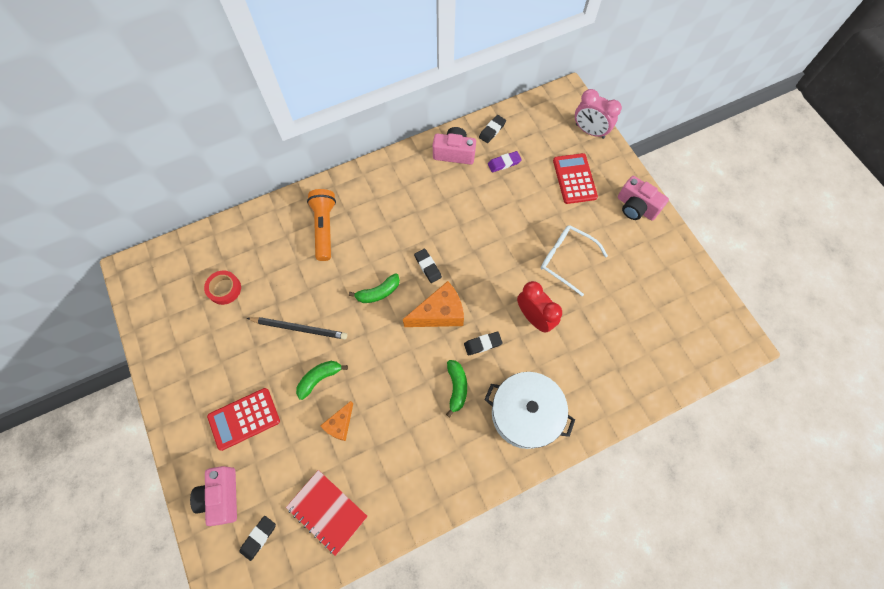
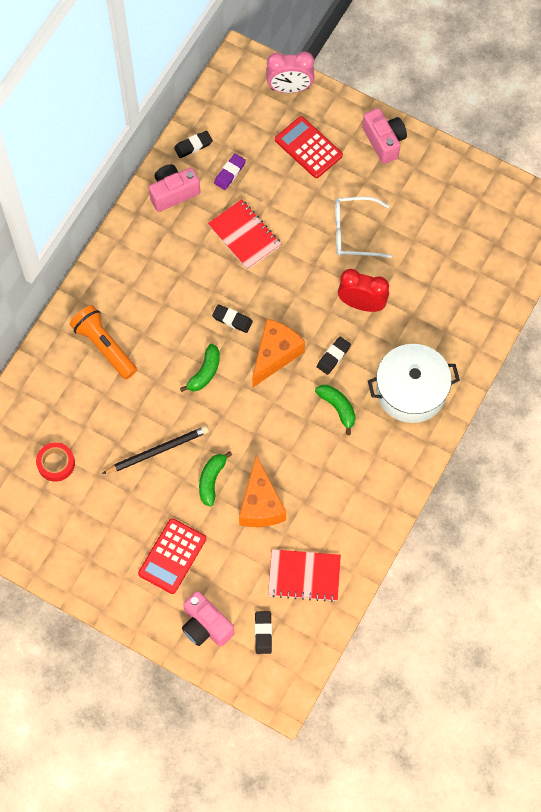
camera: 35 degrees left, 0 degrees up
orange cheese [320,401,353,441] -> orange cheese [239,455,286,527], size x1.68
black eraser [479,115,506,143] -> black eraser turned 60 degrees clockwise [174,131,213,158]
pink camera [618,176,669,221] -> pink camera turned 120 degrees counterclockwise [362,108,407,164]
none -> red notebook [208,199,281,270]

